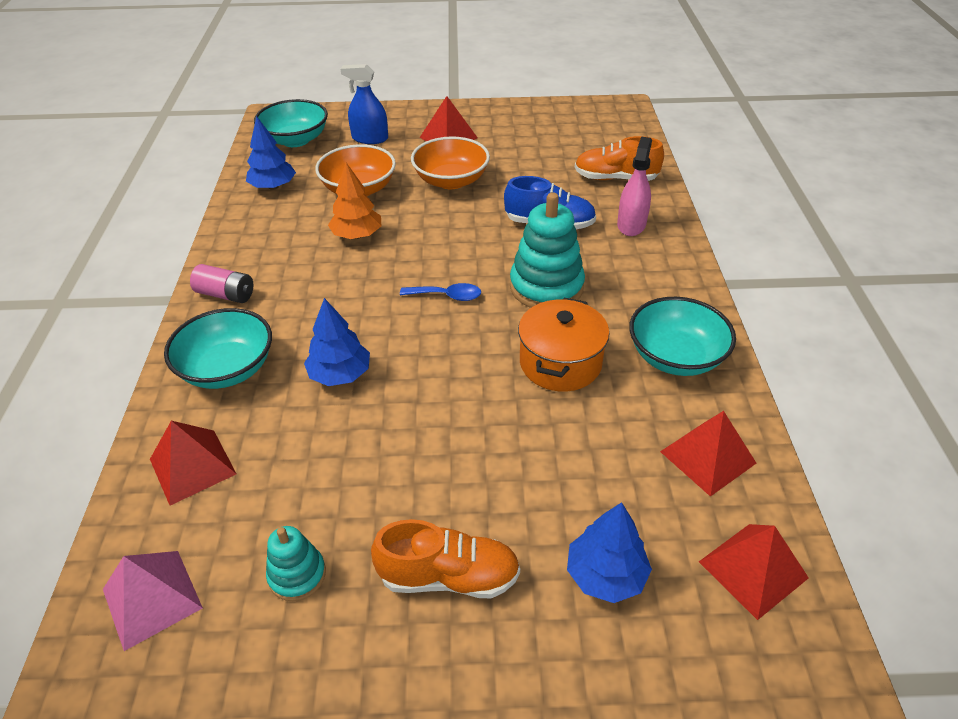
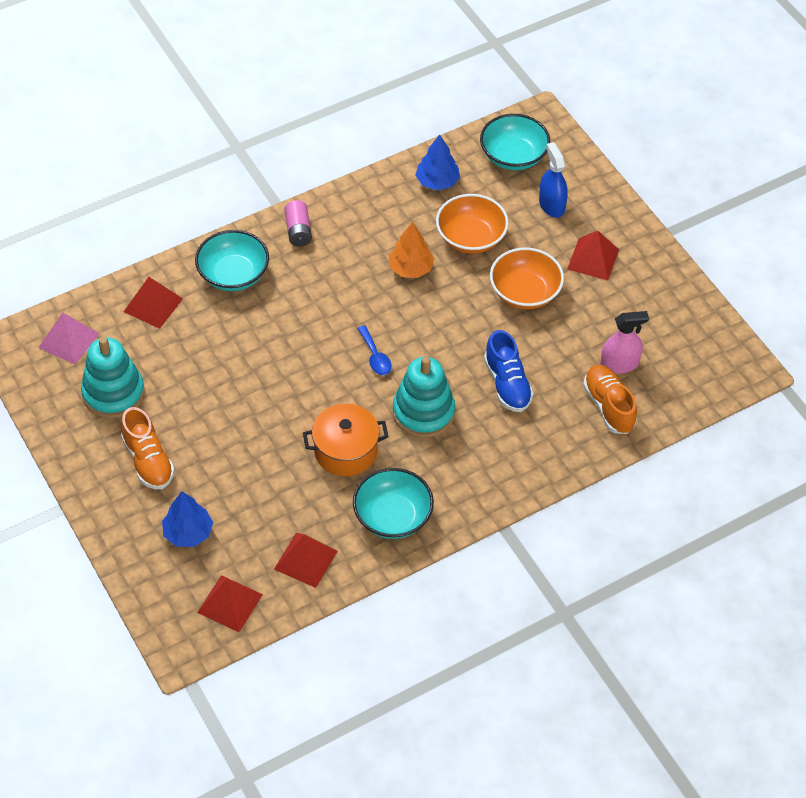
camera: 60 degrees right, 10 degrees up
turquoise stacking toy [266,526,326,601] -> turquoise stacking toy [81,337,145,418], size x1.83
blue tree [304,298,370,386] -> none
pink spray bottle [617,136,652,236] -> pink spray bottle moved to [600,311,649,374]

